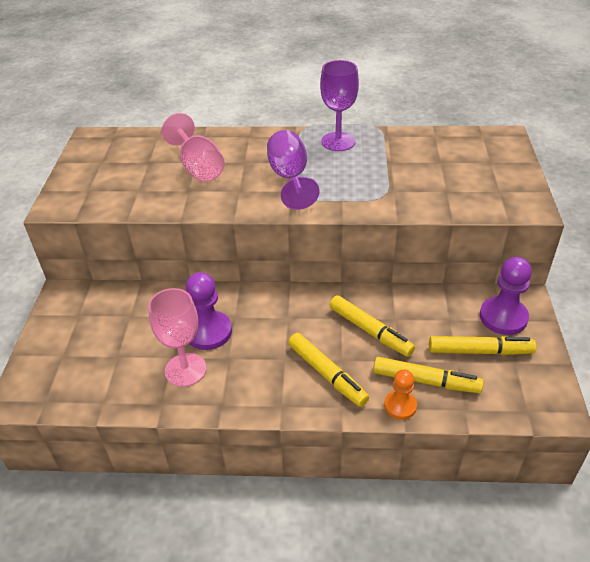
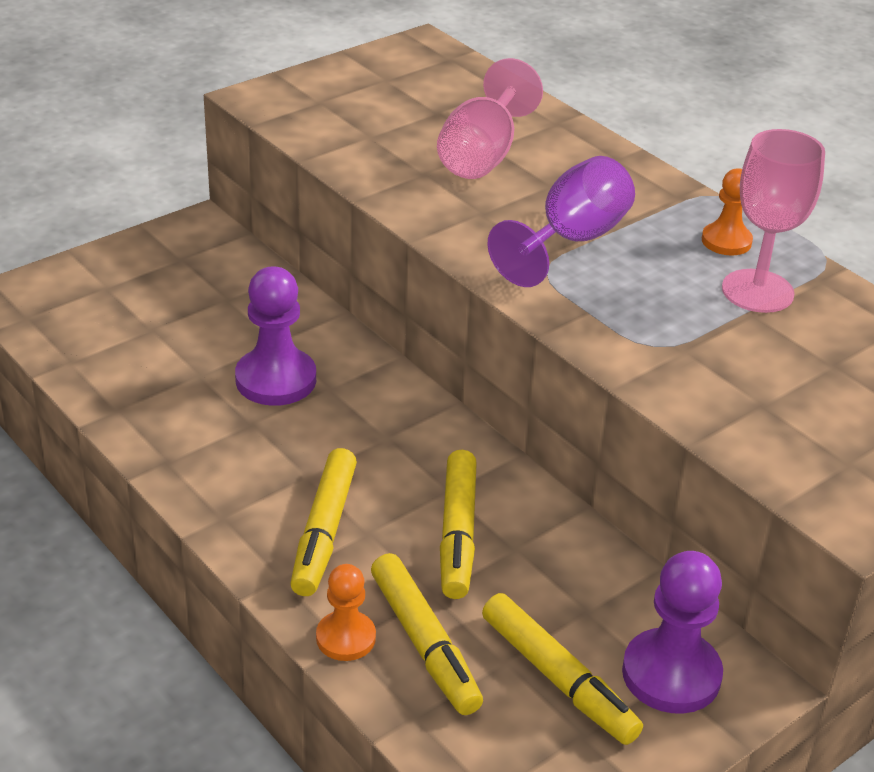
camera: 45 degrees right, 5 degrees down
pink goblet [148,288,206,387] -> pink goblet moved to [722,129,825,313]
purple goblet [320,60,359,151] -> orange pawn [702,168,753,256]

